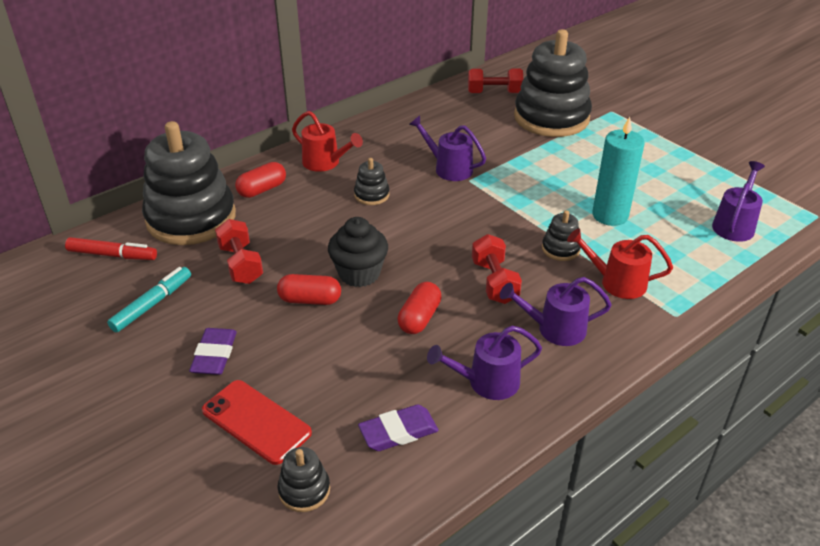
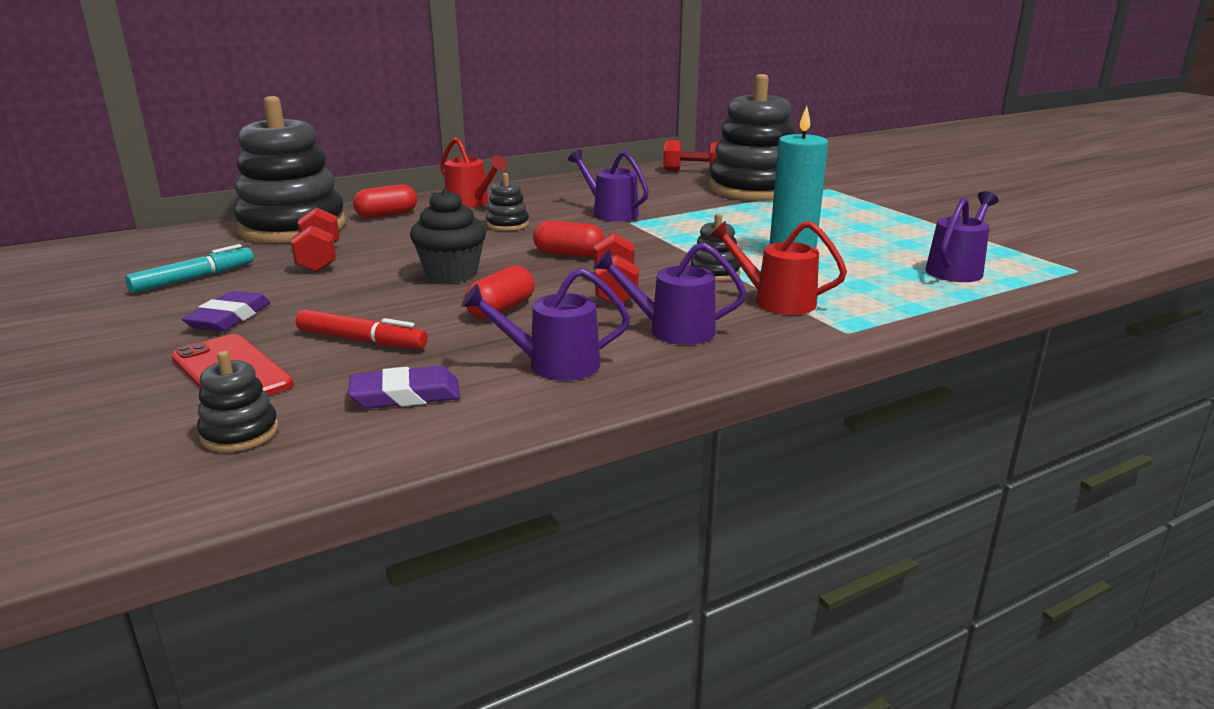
camera: 10 degrees right, 15 degrees down
red marker [65,237,157,260] -> red marker moved to [296,310,428,349]
red capsule [277,274,341,305] -> red capsule moved to [533,221,604,257]

